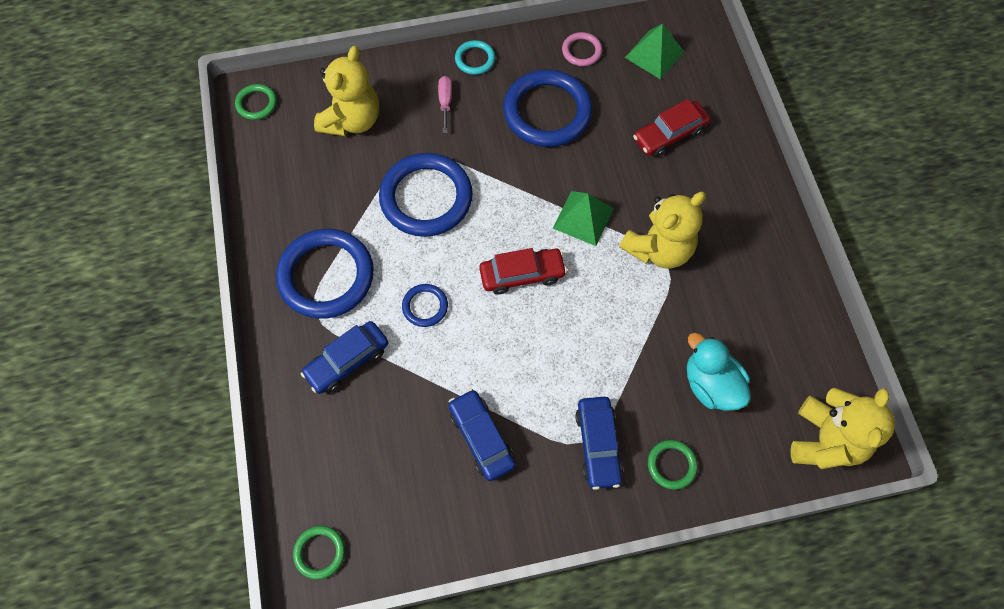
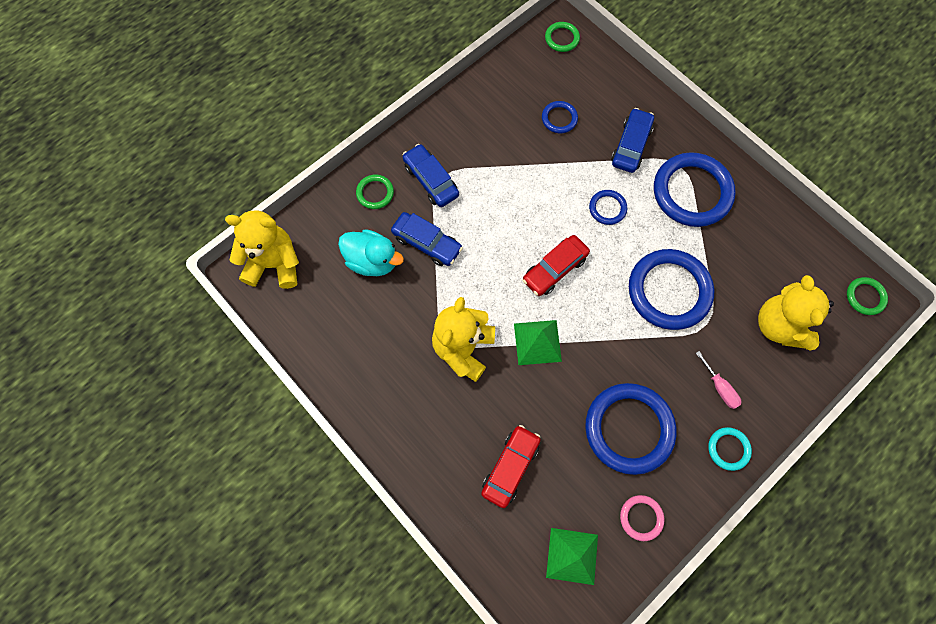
camera: 150 degrees right, 5 degrees up
blue car [448,389,516,481] -> blue car moved to [391,212,463,266]
yellow teddy bear [790,388,895,469] -> yellow teddy bear turned 105 degrees clockwise [225,210,299,289]
none -> blue ring [542,101,578,133]

